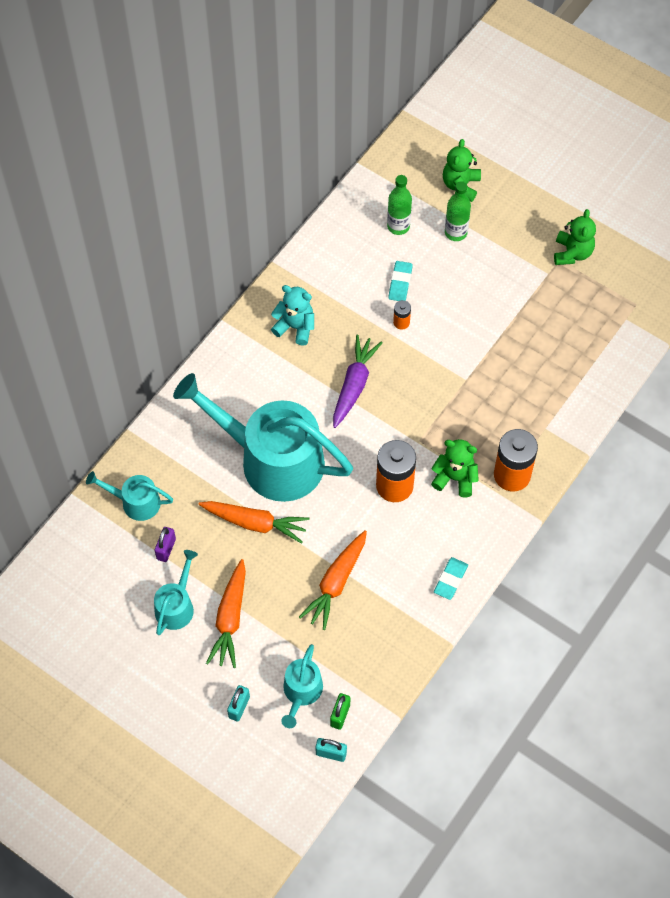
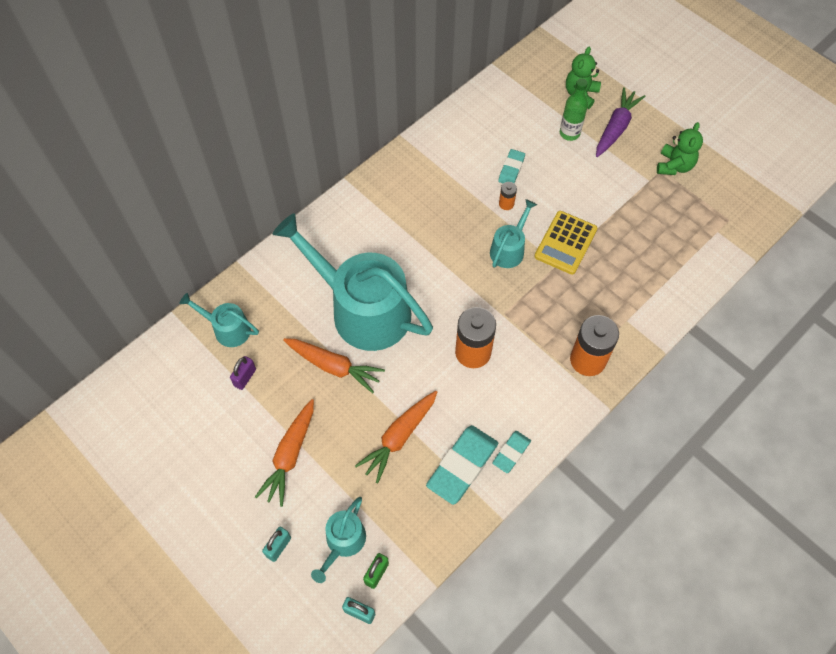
camera: 10 degrees right, 0 degrees up
turquoise watering can [154,550,198,635] -> turquoise watering can moved to [490,199,537,268]
turquoise teddy bear [271,285,314,346] -> none
purple carrot [333,335,383,428] -> purple carrot moved to [596,87,645,157]
green bottle [387,175,412,235] -> none
green teddy bear [431,439,479,497] -> none
none -> turquoise eraser [426,425,498,505]
none -> yellow calculator [534,211,597,275]

